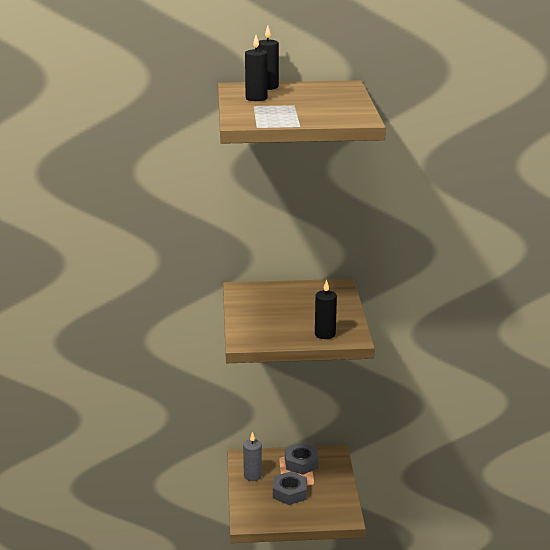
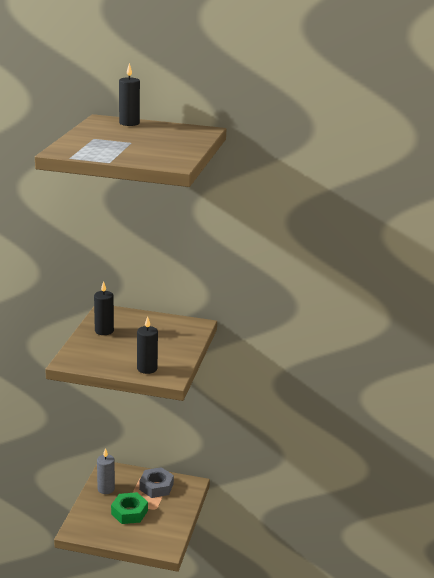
camera: 15 degrees right, 0 degrees up
black candle [245,35,268,101] -> black candle moved to [94,281,114,335]
grey nut [273,471,307,505] -> green nut [111,492,148,524]

